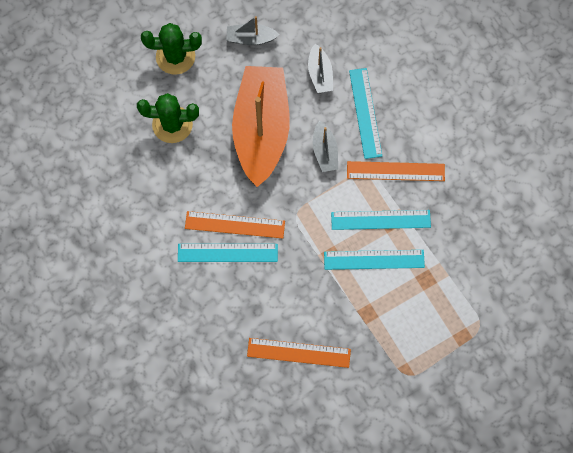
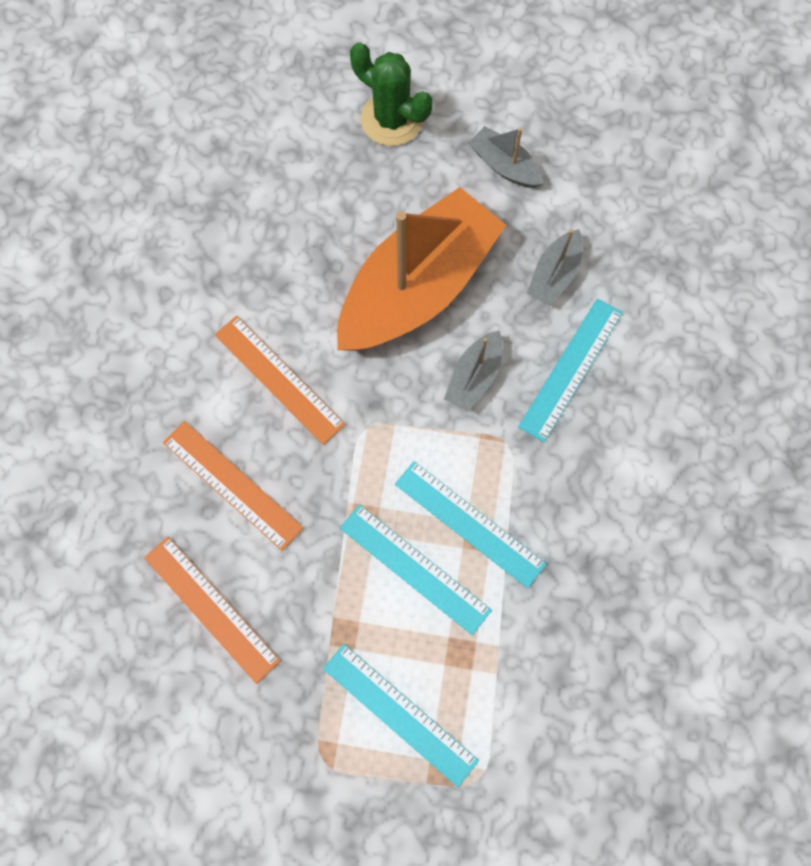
camera: 40 degrees right, 0 degrees up
green cactus [137,93,199,143] -> none
turquoise ruler [178,244,278,262] -> turquoise ruler moved to [323,644,479,787]
orange ruler [347,161,445,181] -> orange ruler moved to [163,421,303,551]

